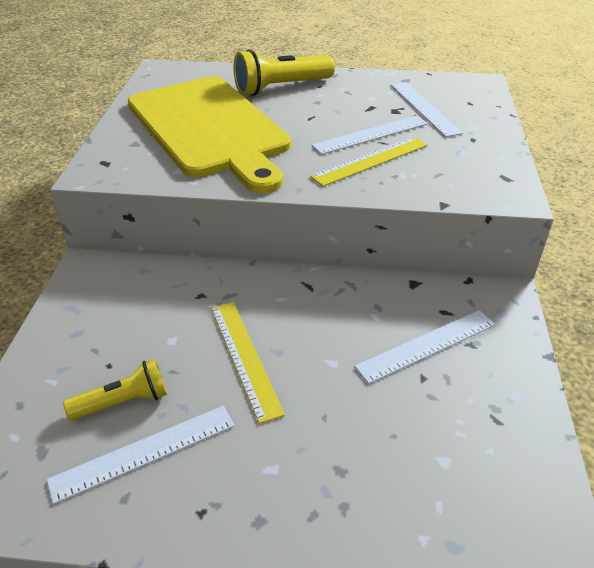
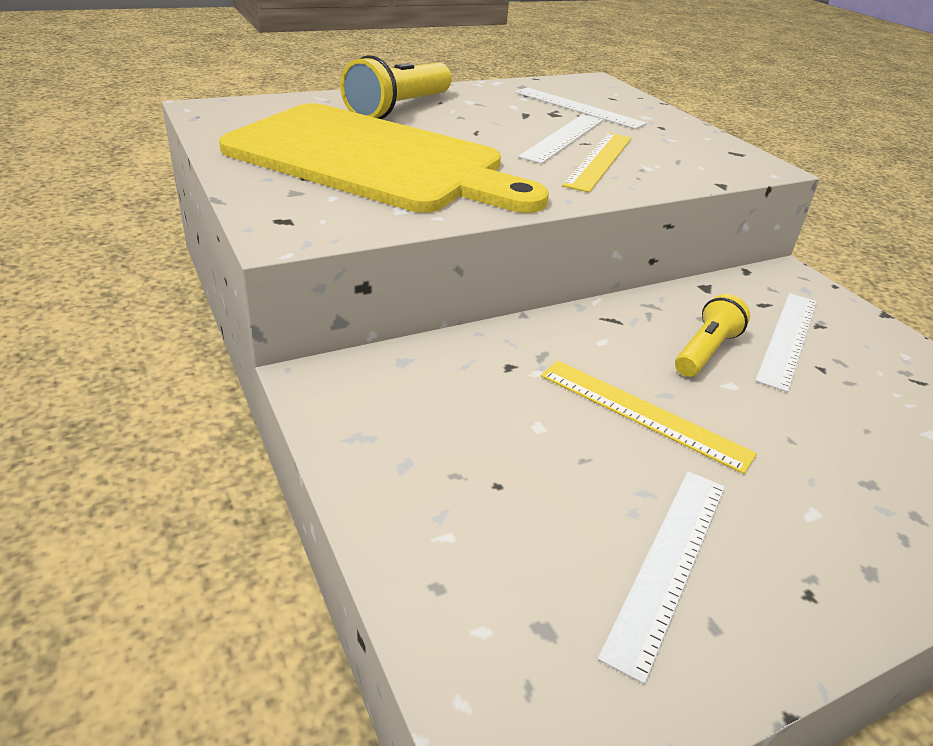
camera: 35 degrees left, 5 degrees down
yellow flashlight [63,359,167,420] -> yellow flashlight moved to [675,294,750,377]

